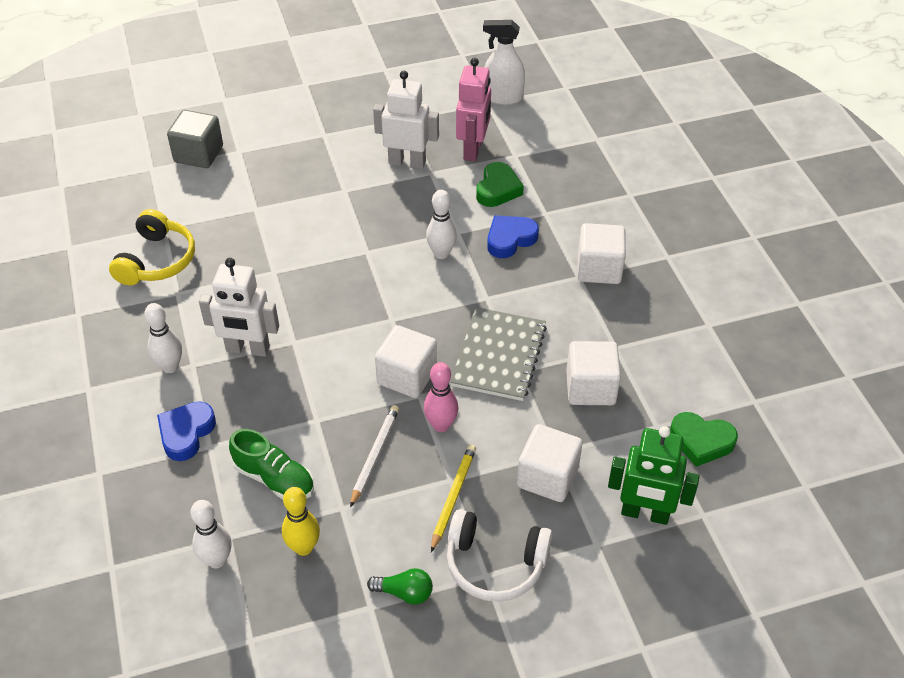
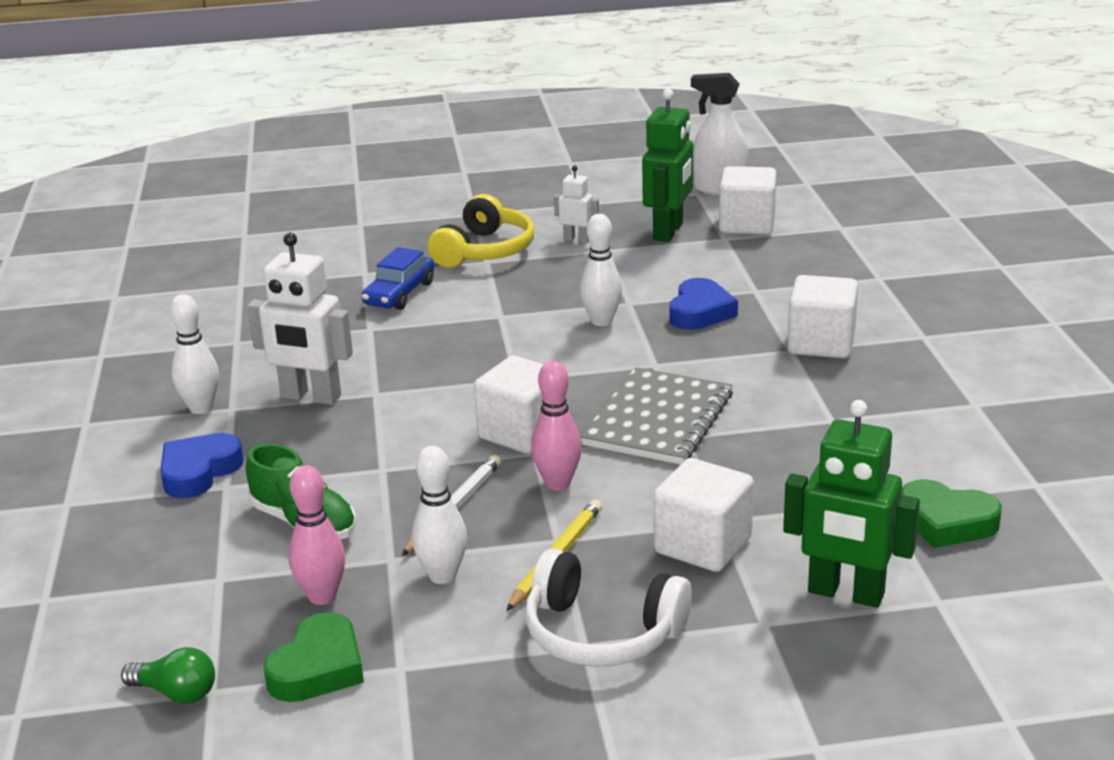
camera: 10 degrees right, 20 degrees down
yellow headphones [109,209,195,286] -> yellow headphones moved to [428,194,534,268]
grey cube [167,110,223,168] -> none
white bowling pin [191,500,231,568] -> white bowling pin moved to [412,446,467,584]
yellow bowling pin [282,487,320,556] -> pink bowling pin [288,465,345,605]
green light bulb [367,568,433,605] -> green light bulb moved to [121,647,215,704]
white robot [373,71,439,169] -> white robot [554,165,599,243], size x0.53
pink robot [456,58,491,161] -> green robot [642,89,693,242]
green heart [476,162,524,207] -> green heart moved to [264,612,364,702]
blue heart [487,215,539,258] -> blue heart turned 135 degrees clockwise [669,278,738,330]
white cube [566,341,621,405] -> white cube moved to [719,166,777,235]
none -> blue car [361,247,434,310]

